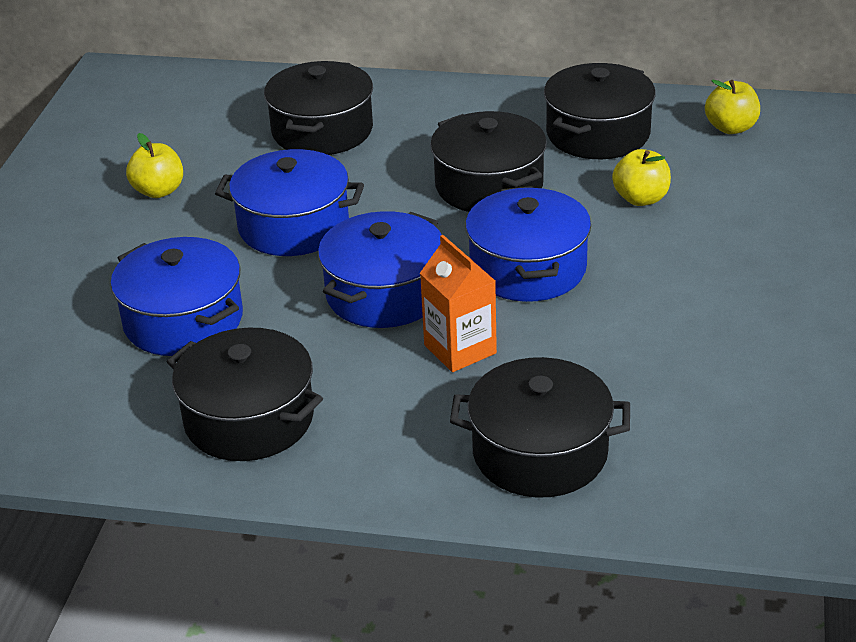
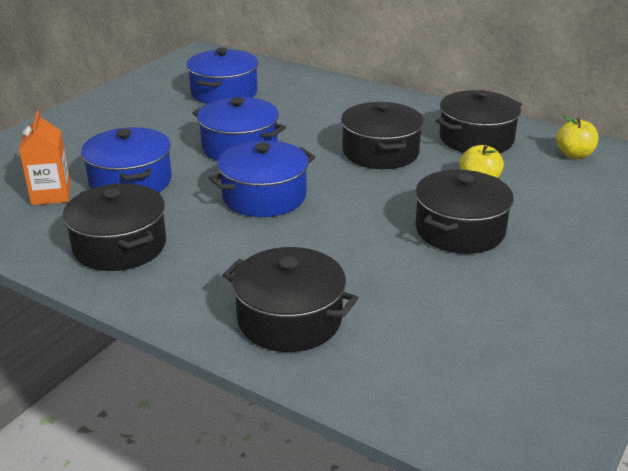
camera: 20 degrees right, 5 degrees down
yellow apple [126,133,183,198] -> none
black pot [264,61,373,155] -> black pot moved to [415,170,514,254]
orange carton [420,235,497,372] -> orange carton moved to [19,111,71,205]
blue pot [465,186,591,302] -> blue pot moved to [186,48,258,104]

